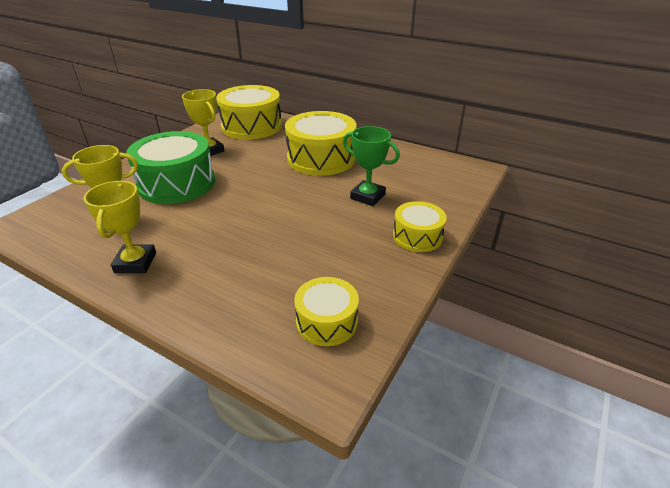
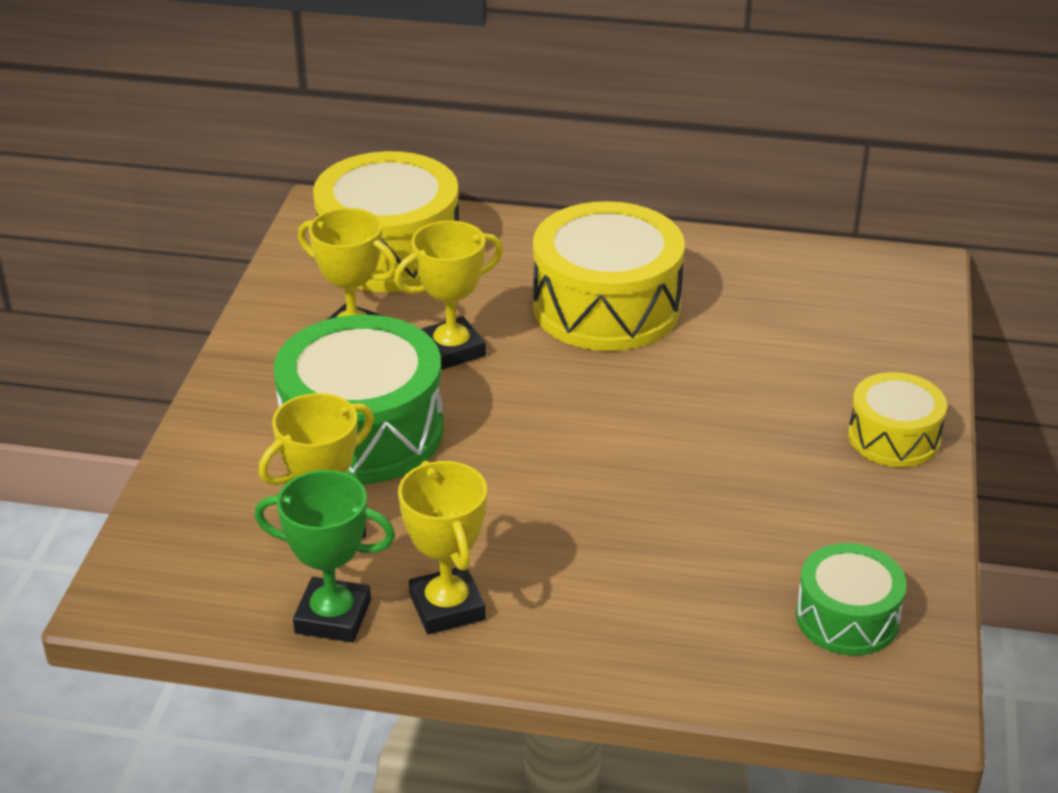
camera: 20 degrees left, 0 degrees up
yellow drum [294,277,359,346] -> green drum [796,543,907,655]
green trophy [343,126,400,206] -> green trophy moved to [254,470,395,642]
none -> yellow trophy [394,221,503,370]

